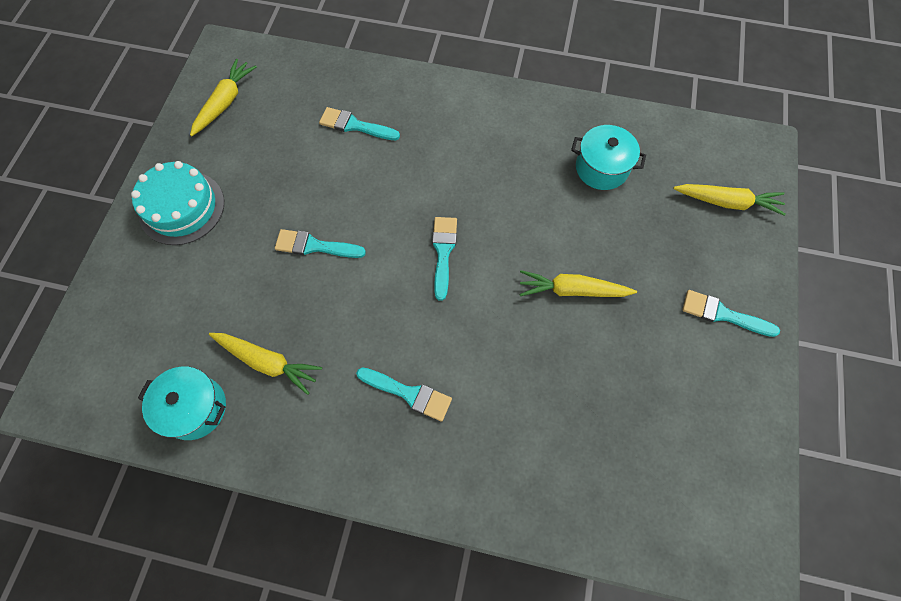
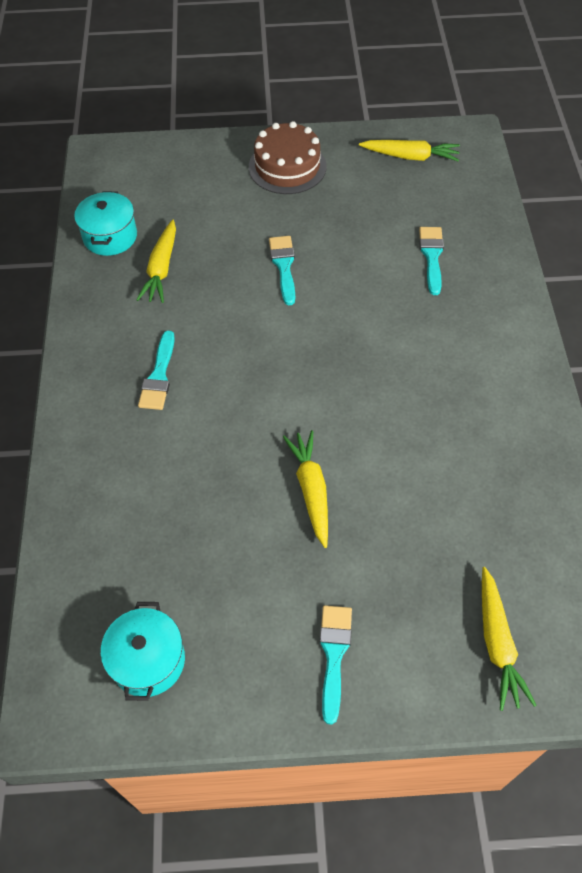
camera: 75 degrees right, 10 degrees down
turquoise cake [131,161,224,245] -> brown cake [249,121,327,194]
turquoise brush [432,217,457,301] -> none
turquoise pot [571,125,646,190] -> turquoise pot moved to [100,602,185,701]

